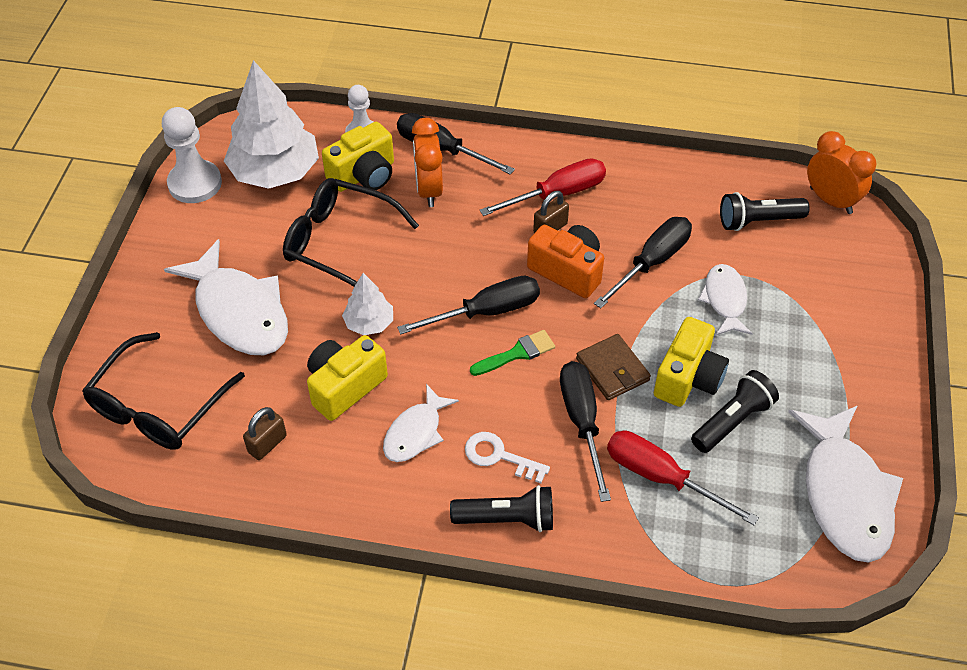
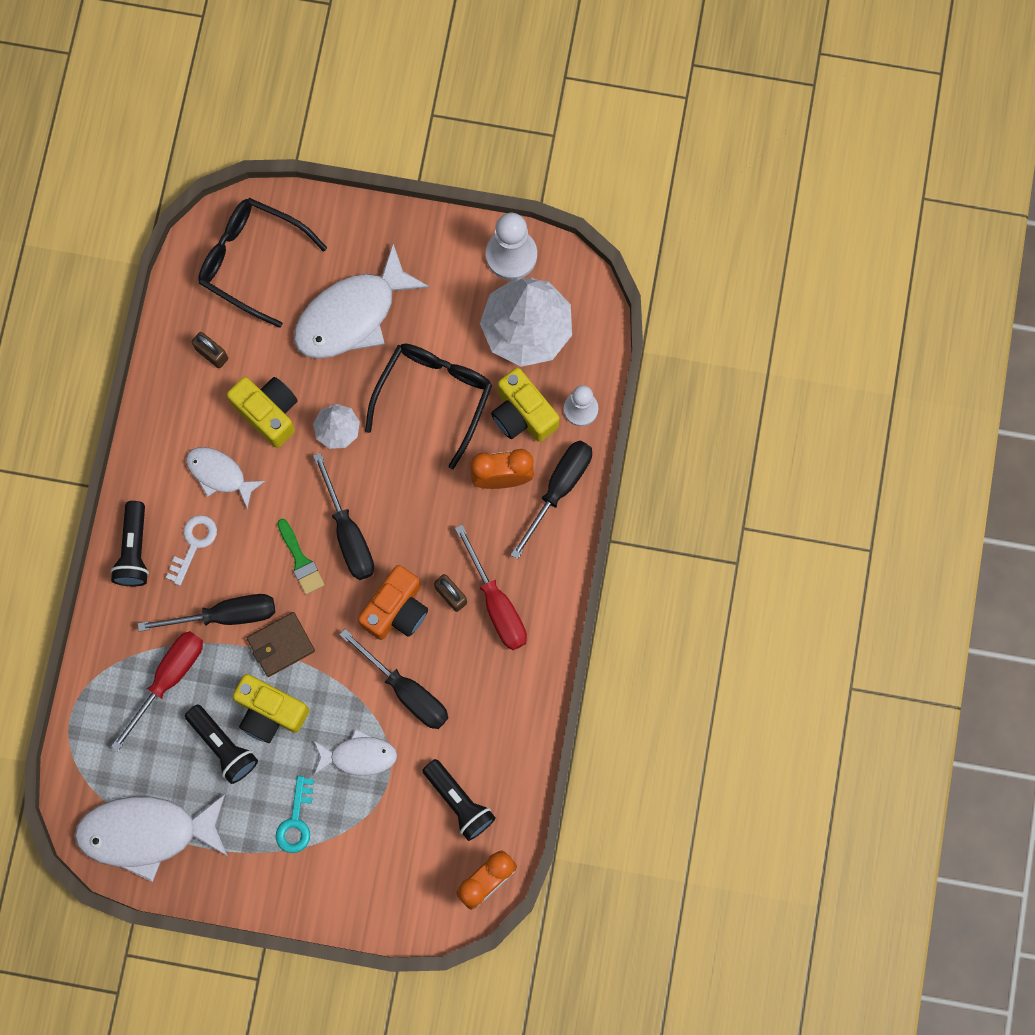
camera: 90 degrees right, 25 degrees up
black flashlight [720,192,810,231] -> black flashlight turned 150 degrees clockwise [422,759,496,841]
none -> turquoise key [276,776,314,853]

